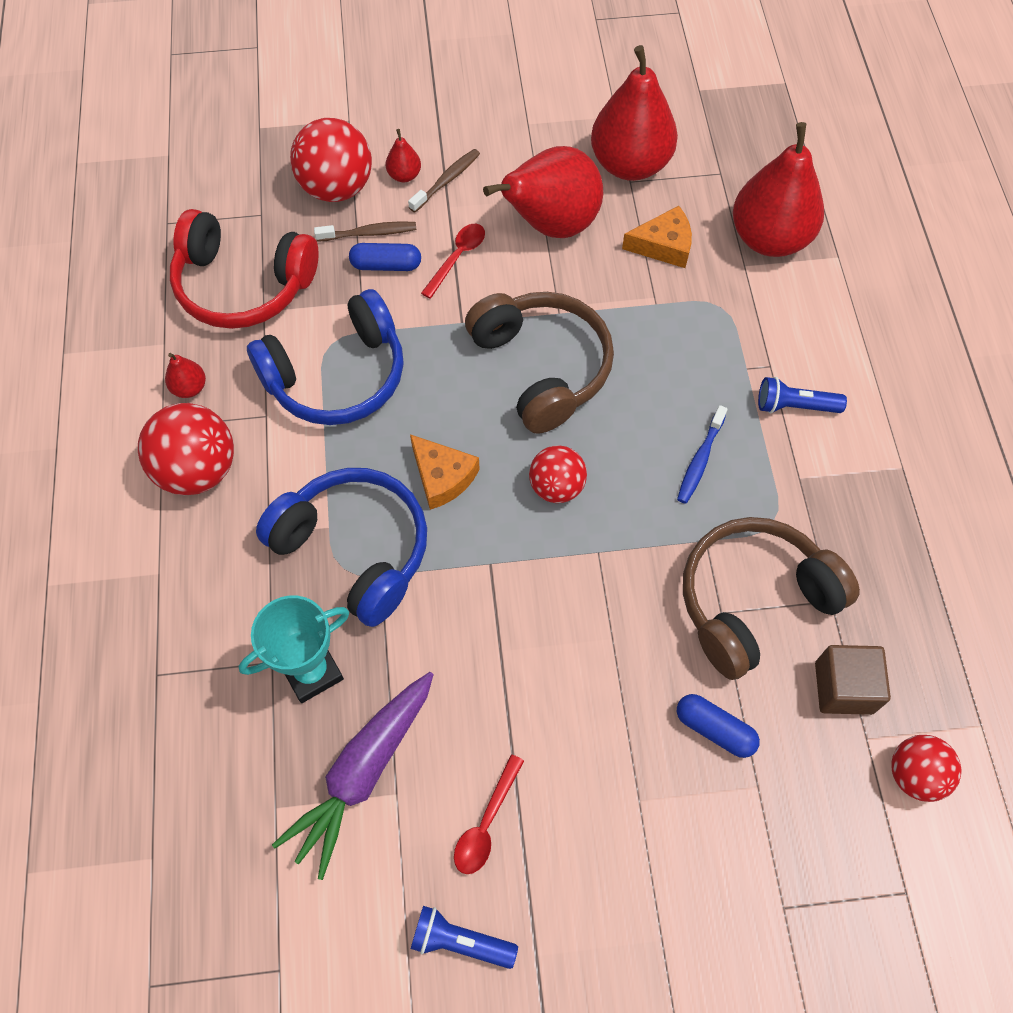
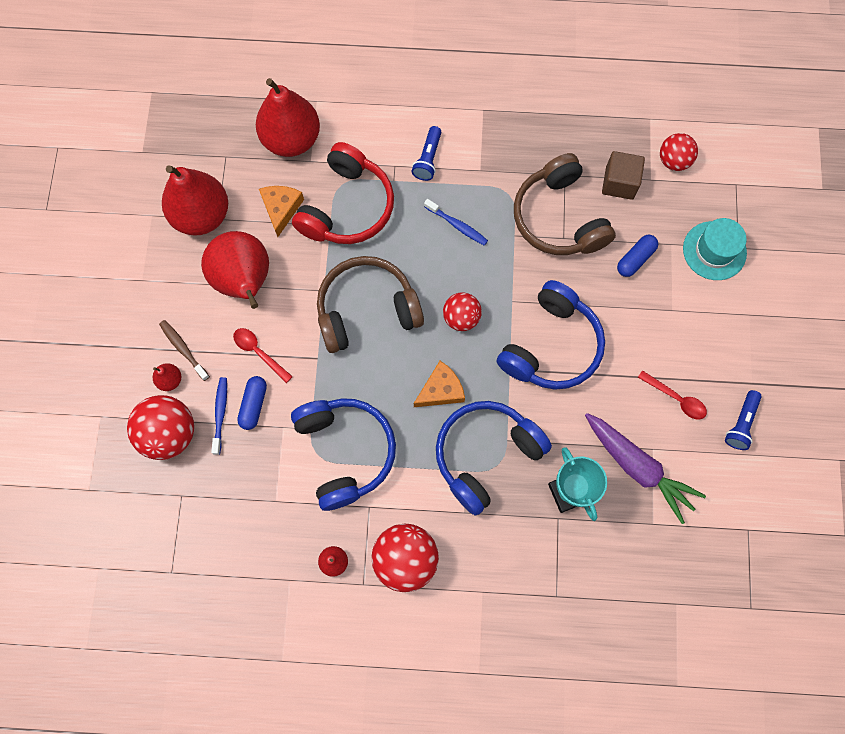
camera: 80 degrees left, 10 degrees up
red headphones [170,209,318,329] -> red headphones moved to [292,142,394,244]
brown toothbrush [314,221,416,242] -> blue toothbrush [211,377,227,455]
none -> blue headphones [497,280,605,390]
none -> turquoise hat [683,218,747,280]

